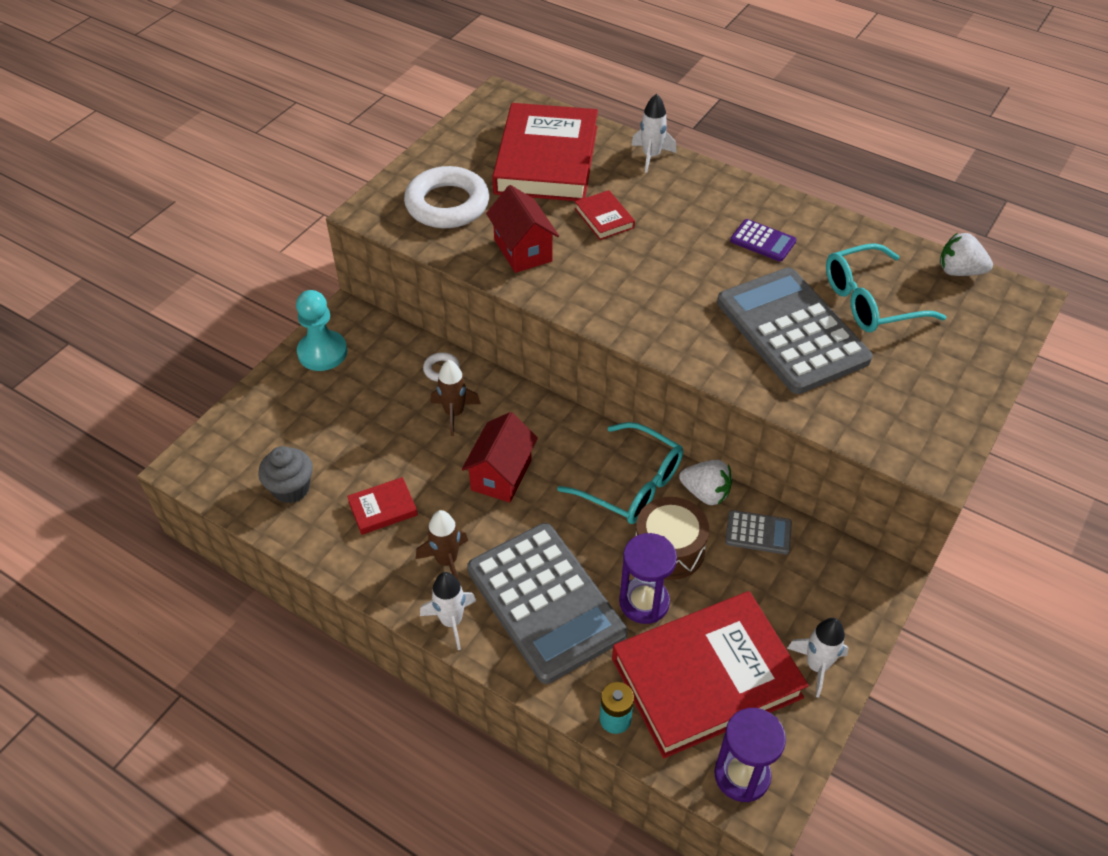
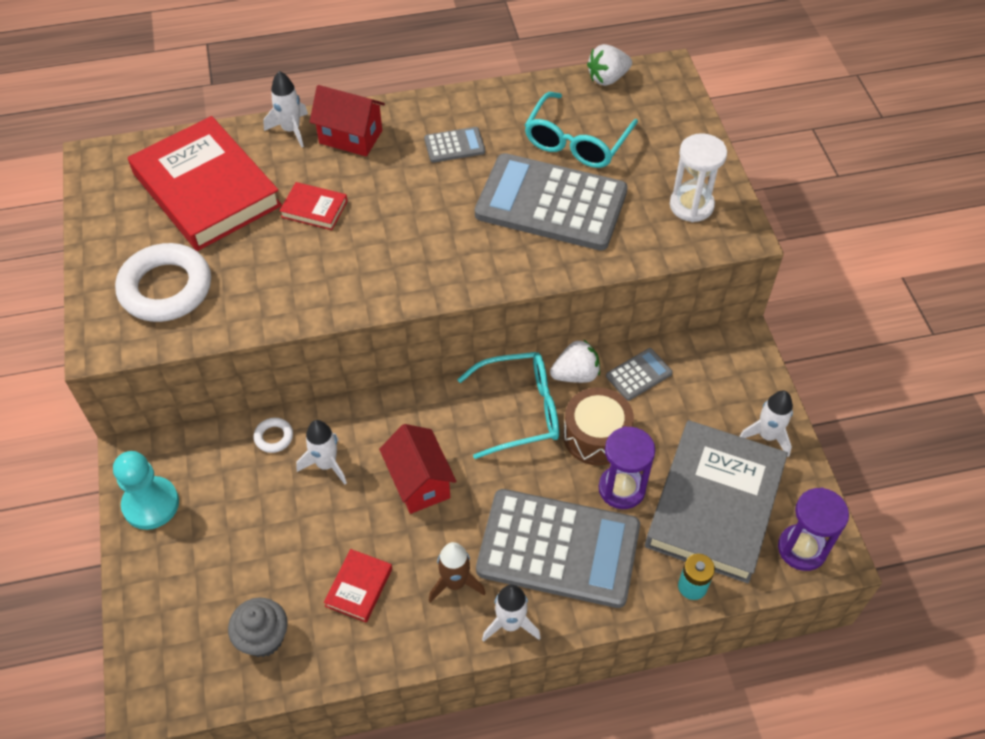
camera: 45 degrees left, 5 degrees up
brown rocket [431,360,481,436] -> white rocket [296,420,347,484]
red house [486,185,559,273] -> red house moved to [310,85,385,156]
red book [612,591,809,758] -> grey book [645,420,788,584]
purple calculator [730,219,797,262] -> grey calculator [424,127,485,163]
none -> white hourglass [670,133,727,222]

